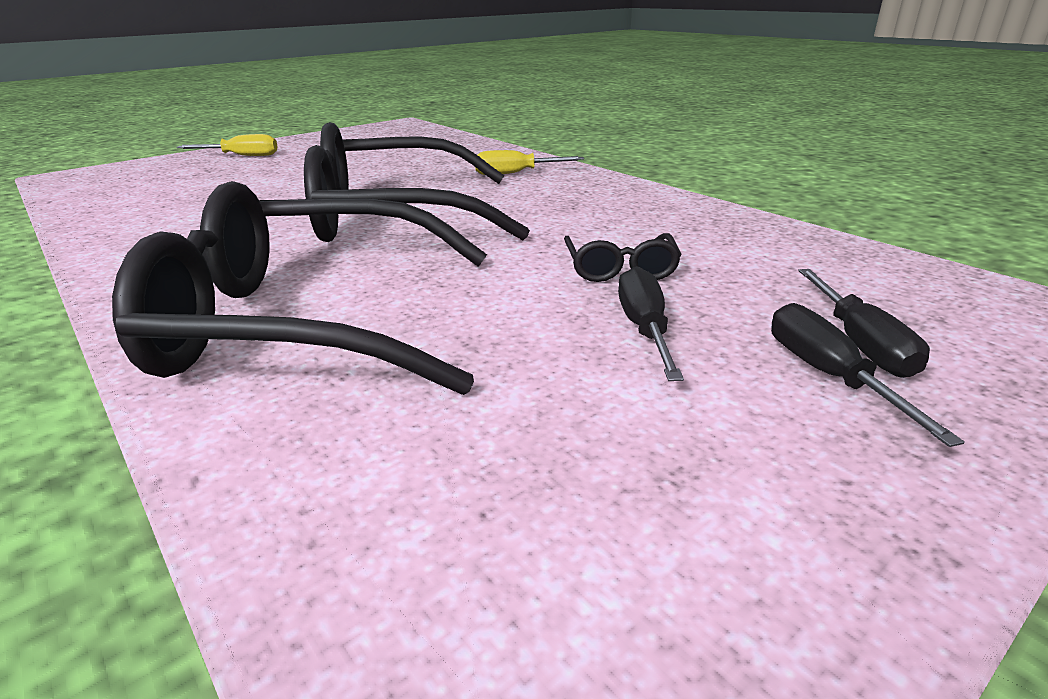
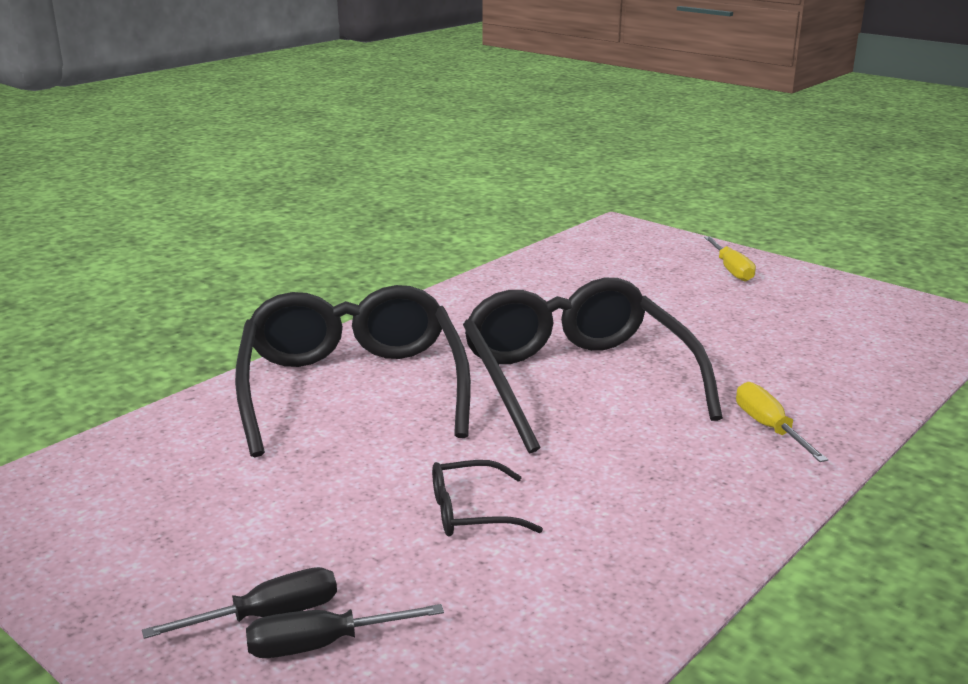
camera: 80 degrees right, 5 degrees down
black screwdriver [618,266,684,381] -> none

